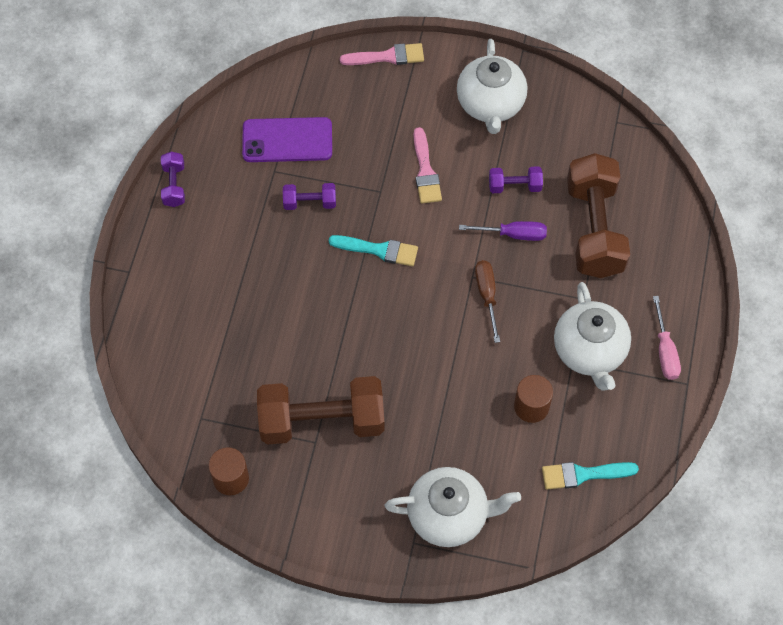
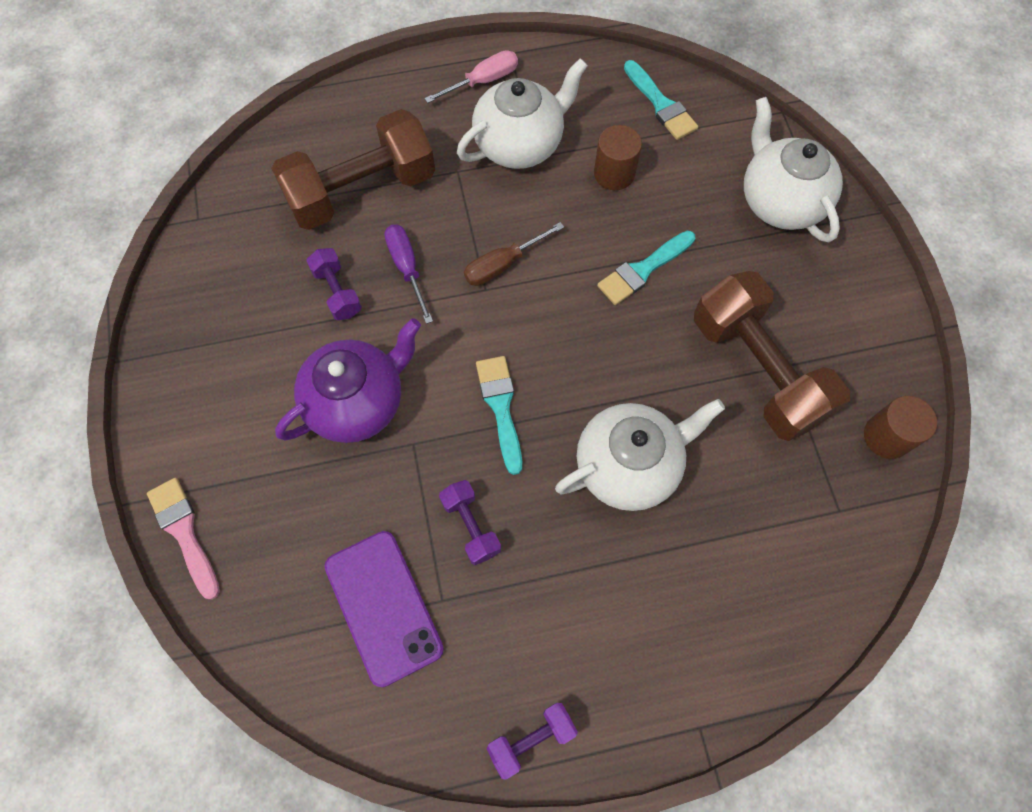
camera: 115 degrees left, 5 degrees up
pink brush [414,127,442,203] -> purple teapot [275,318,421,443]
white teapot [457,39,527,134] -> white teapot moved to [555,399,725,511]
none -> turquoise brush [597,231,695,305]

